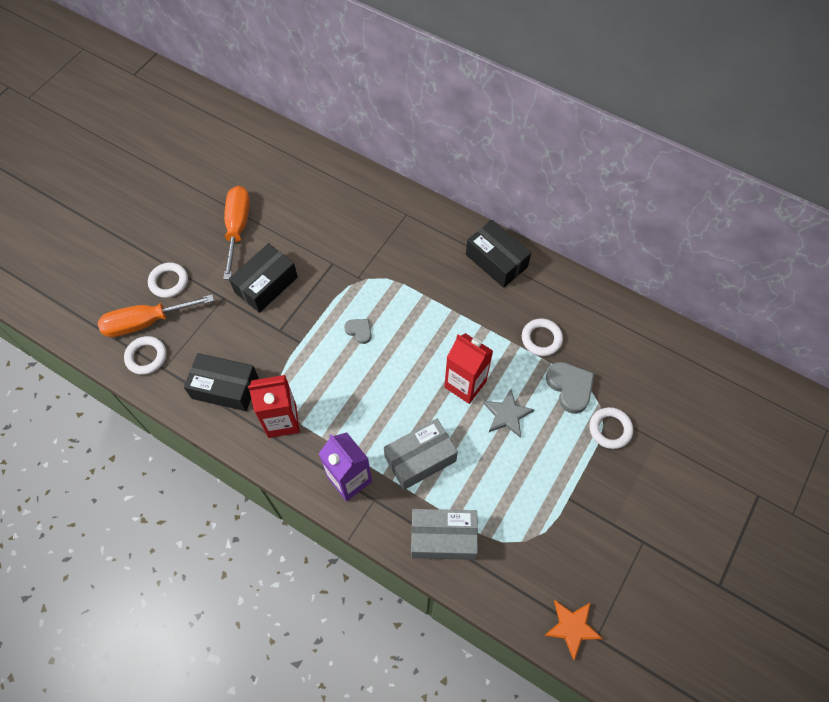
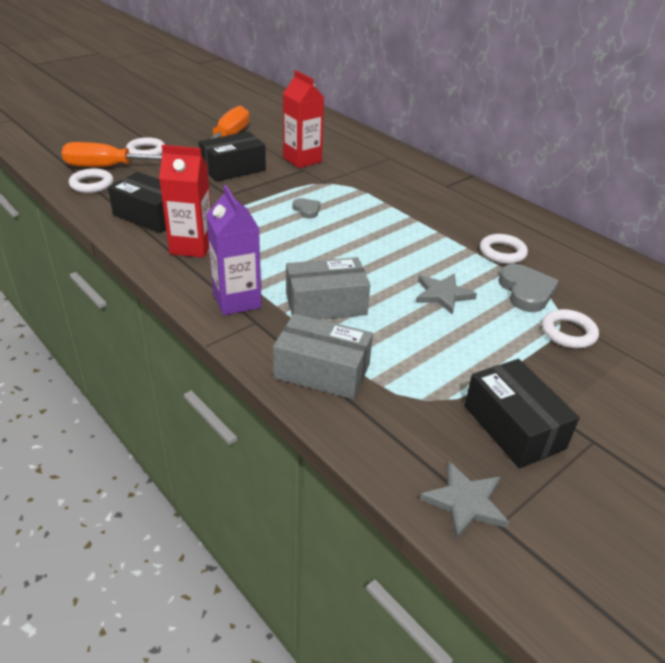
camera: 15 degrees right, 25 degrees down
red carton [444,333,493,404] -> red carton moved to [283,70,324,168]
black box [466,220,531,288] -> black box moved to [464,359,580,468]
orange star [544,600,603,660] -> grey star [419,461,509,540]

